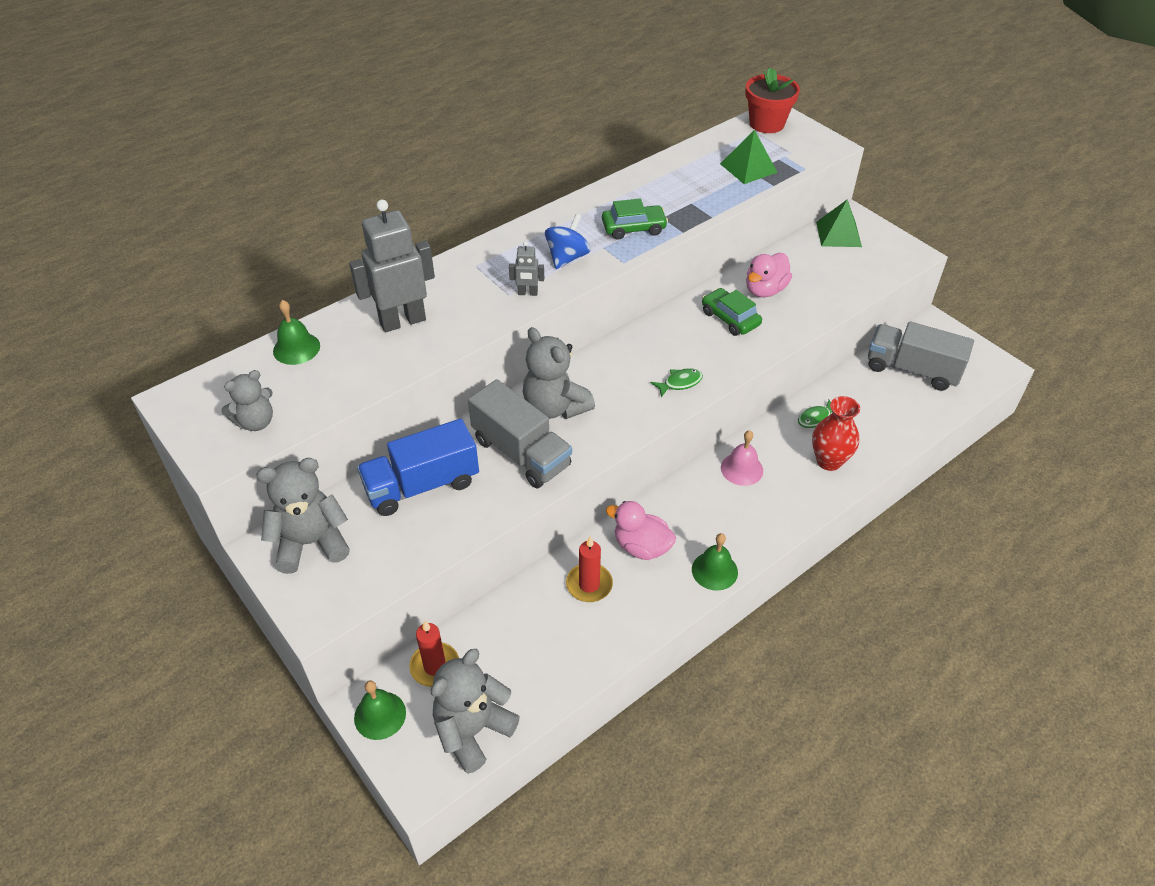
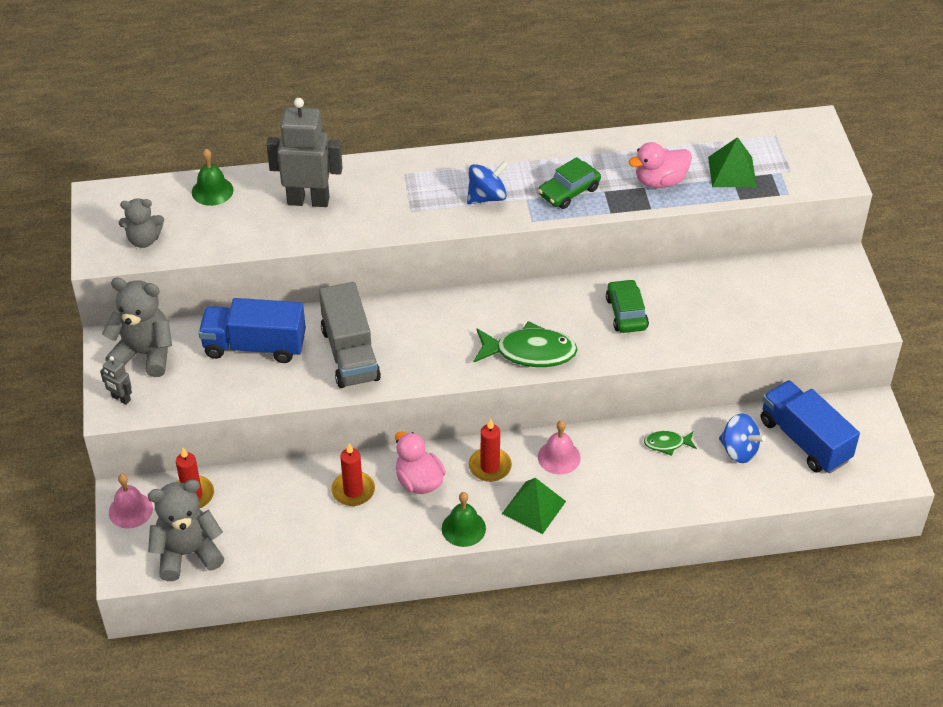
camera: 30 degrees right, 0 degrees up
green bell [354,680,406,740] -> pink bell [109,474,153,528]
grey robot [509,241,544,296] -> grey robot moved to [100,356,132,405]
grey teddy bear [523,327,595,419] -> none
green car [602,199,668,240] -> green car turned 120 degrees clockwise [538,157,601,209]
green fish [651,368,703,397] -> green fish [473,321,578,367], size x1.97
red flower pot [745,67,800,133] -> none
pink duck [746,253,792,297] -> pink duck moved to [628,142,692,188]
red vase [812,396,860,471] -> none
green pyramid [816,199,862,247] -> green pyramid moved to [502,478,566,534]
grey truck [868,321,974,391] -> blue truck [761,380,860,474]
none -> red candle [468,419,512,482]
none -> blue spinning top [719,413,766,463]

